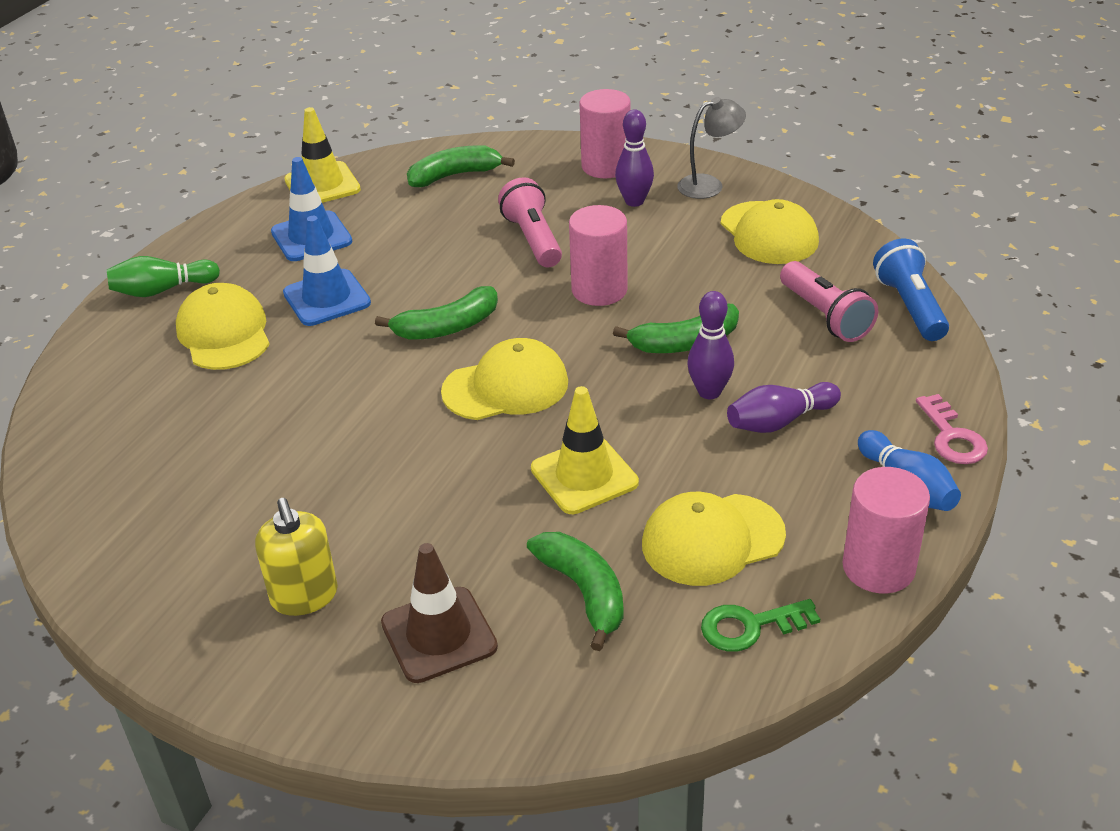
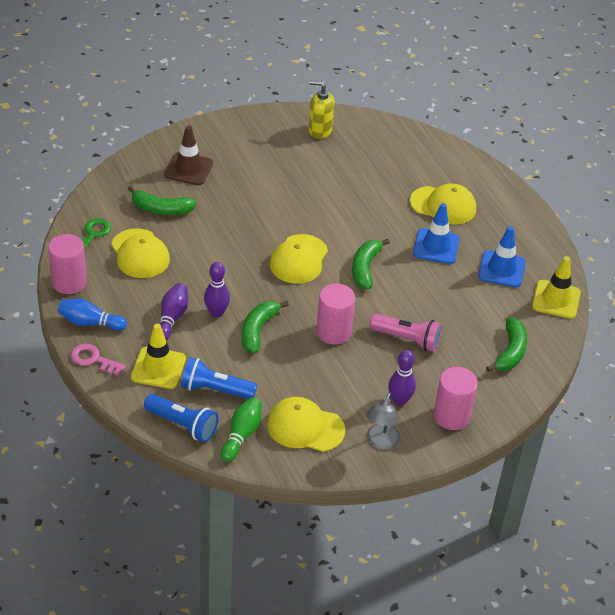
camera: 125 degrees right, 5 degrees up
green bowling pin [107,256,220,297] -> green bowling pin moved to [221,397,262,462]
yellow soap dispenser [255,498,338,616] -> yellow soap dispenser moved to [309,80,335,139]
yellow traffic cone [531,386,639,514] -> yellow traffic cone moved to [131,324,186,389]
yellow cap [642,492,786,586] -> yellow cap turned 135 degrees clockwise [111,228,170,278]
pink flashlight [780,261,878,342] -> blue flashlight [181,357,257,399]

